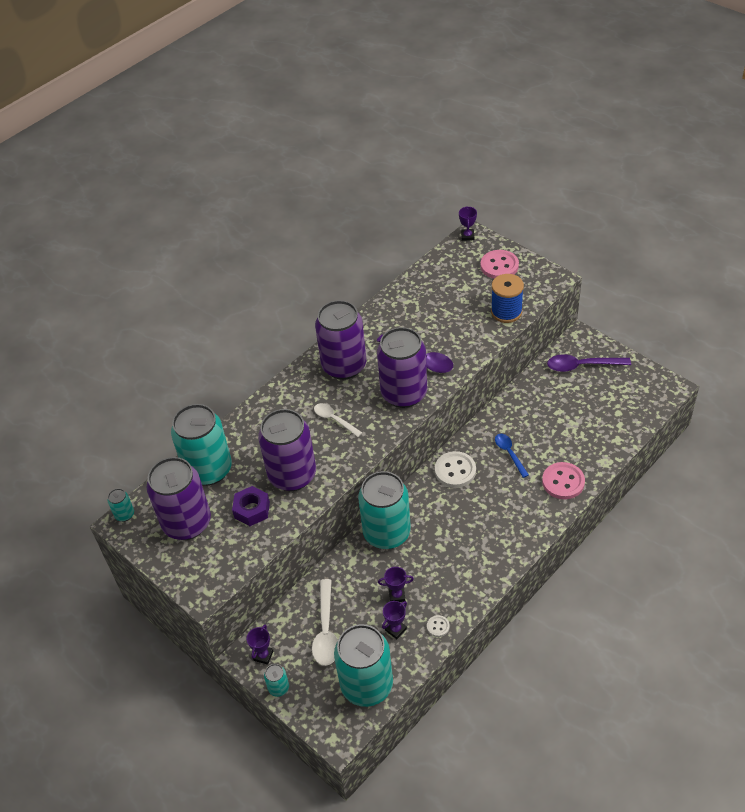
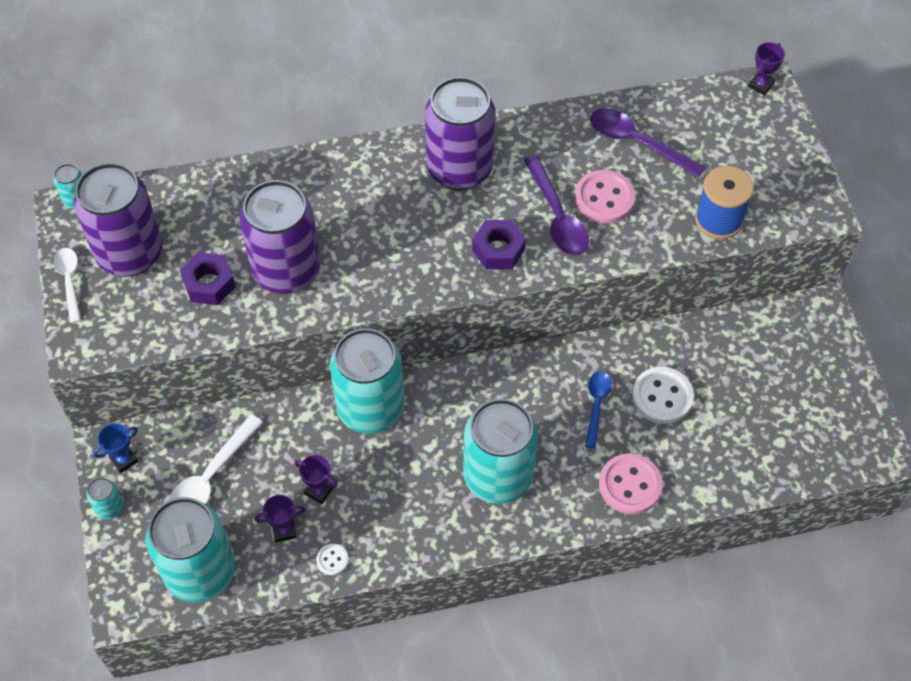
camera: 30 degrees right, 10 degrees up
turquoise can [171,404,232,486] -> turquoise can moved to [463,399,538,504]
purple trophy [247,625,273,665] -> blue trophy [93,423,138,473]
white spoon [314,403,363,437] -> white spoon moved to [54,248,81,323]
purple can [377,327,427,408] -> purple nut [472,220,526,269]
white button [435,451,476,488] -> white button moved to [632,367,694,424]
pink button [481,250,519,279] -> pink button moved to [574,170,635,223]
purple spoon [547,354,631,372] -> purple spoon moved to [590,108,706,178]

